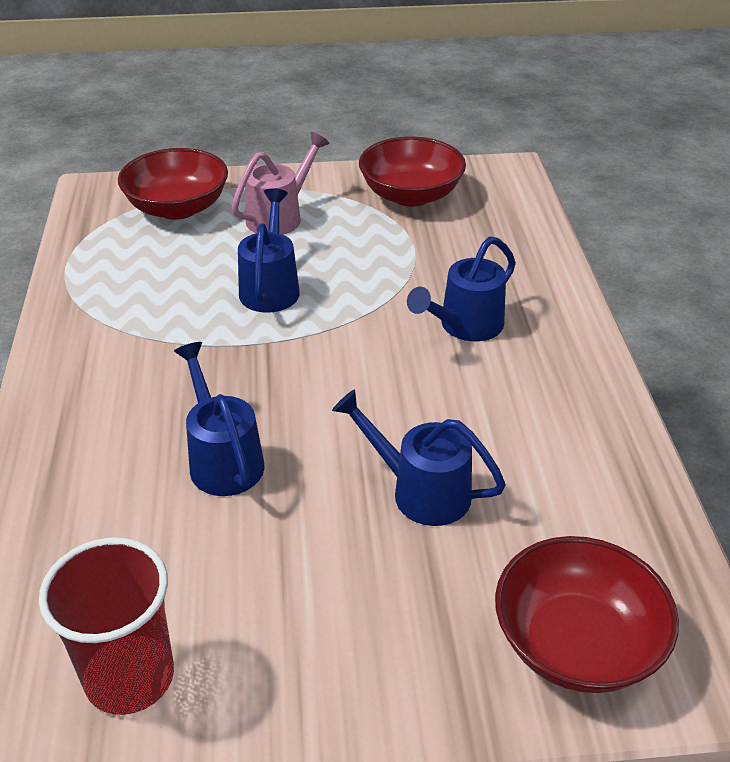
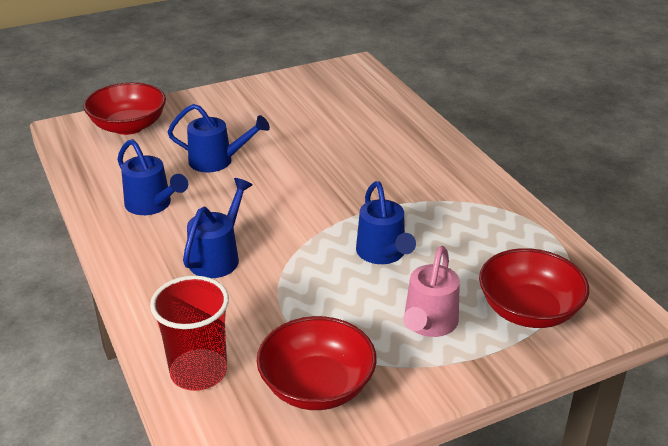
camera: 160 degrees right, 5 degrees down
red cup [39,537,174,715] -> red cup moved to [150,276,229,391]
blue watering can [174,342,264,496] -> blue watering can moved to [117,139,188,215]

